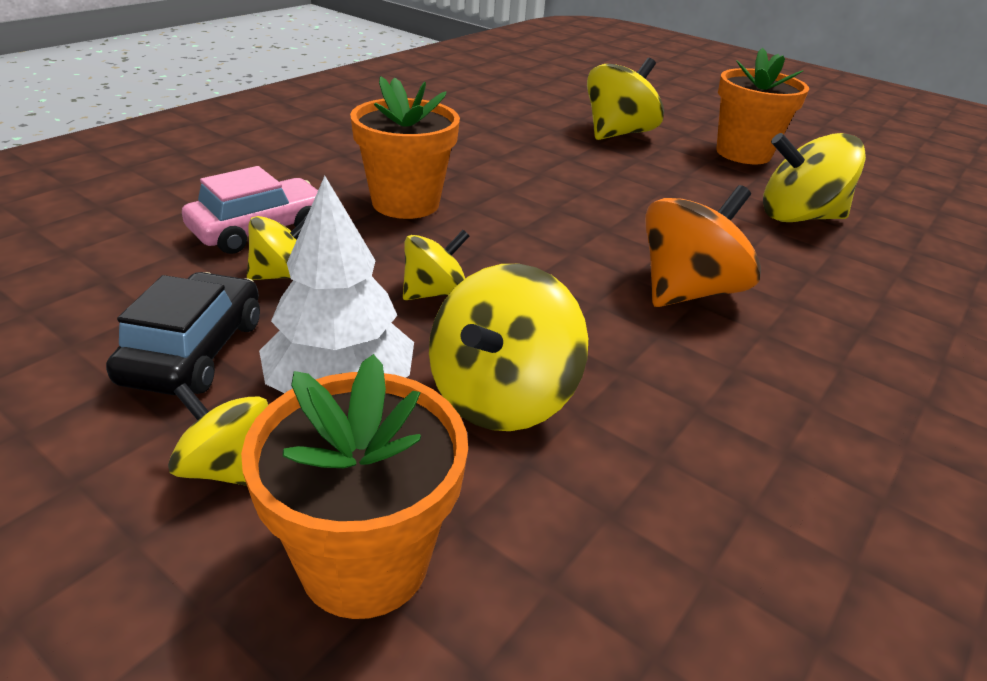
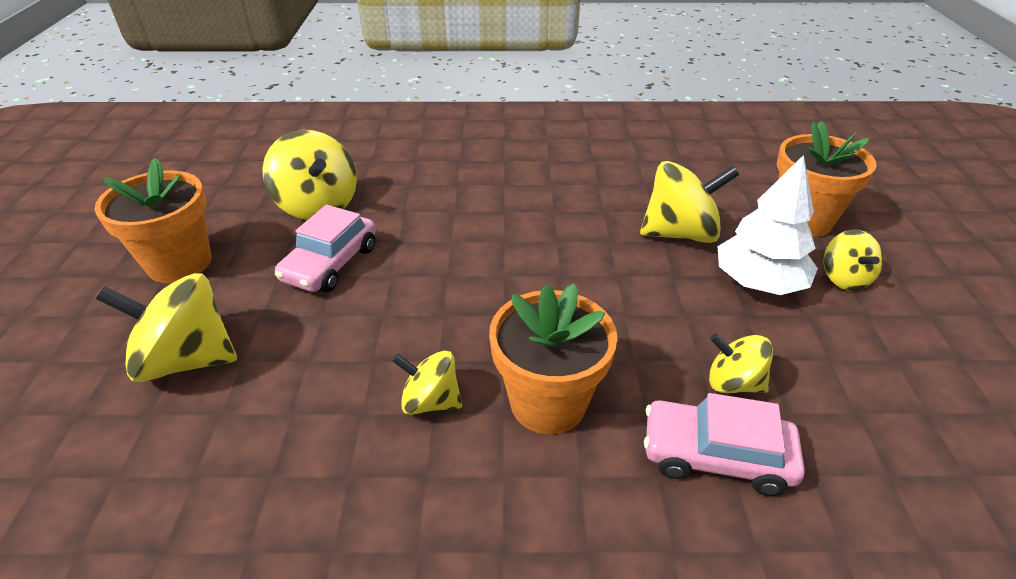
camera: 125 degrees left, 5 degrees up
black car [106,272,260,395] -> none
yellow spinning top [403,230,469,300] -> yellow spinning top moved to [392,351,462,415]
orange spinning top [645,185,761,307] -> none
none -> pink car [275,205,376,292]

